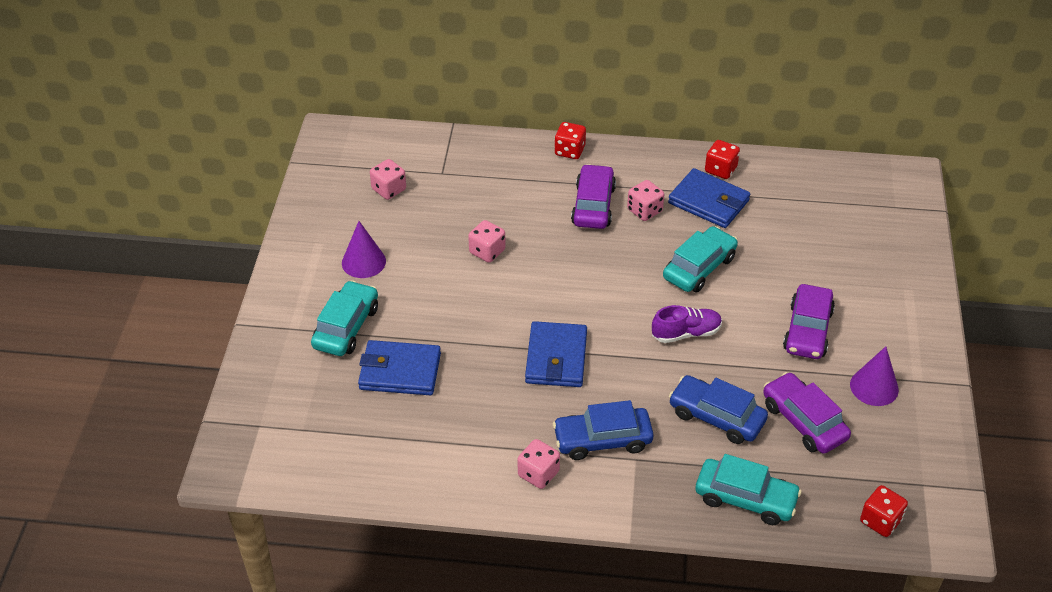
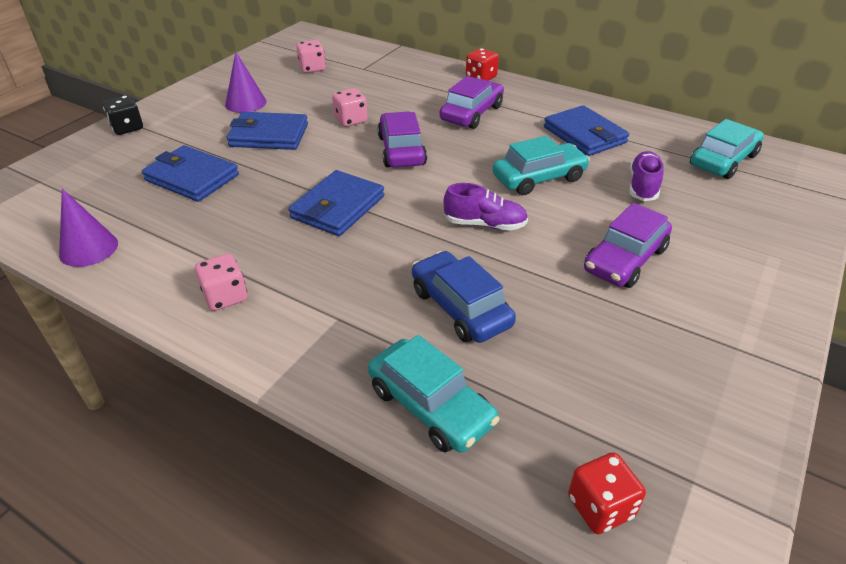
camera: 25 degrees right, 5 degrees down
turquoise car [311,280,378,356] -> turquoise car moved to [690,119,764,179]
blue car [553,400,654,460] -> none
pink dice [627,180,664,221] -> none
red dice [705,140,740,179] -> none
purple car [763,372,851,454] -> purple car moved to [378,112,427,168]
purple cone [850,346,899,406] -> purple cone moved to [59,189,118,267]
none -> black dice [103,95,143,135]
none -> blue wallet [227,112,308,150]
none -> purple shoe [629,151,664,201]

